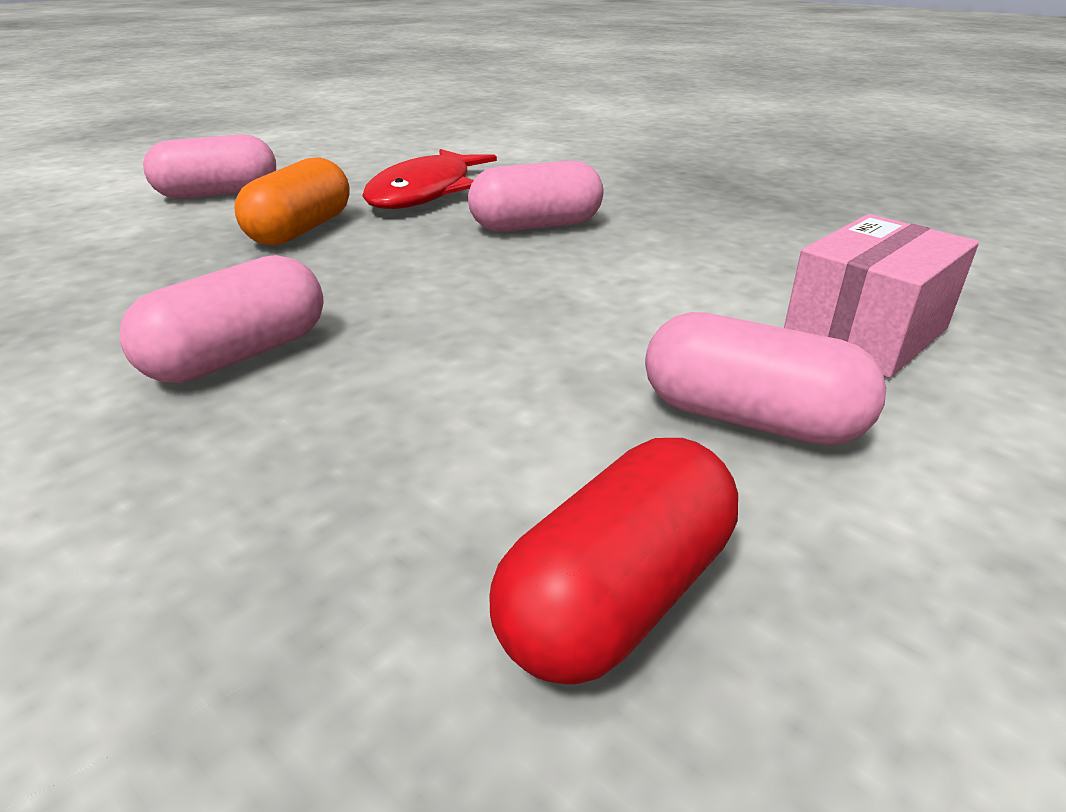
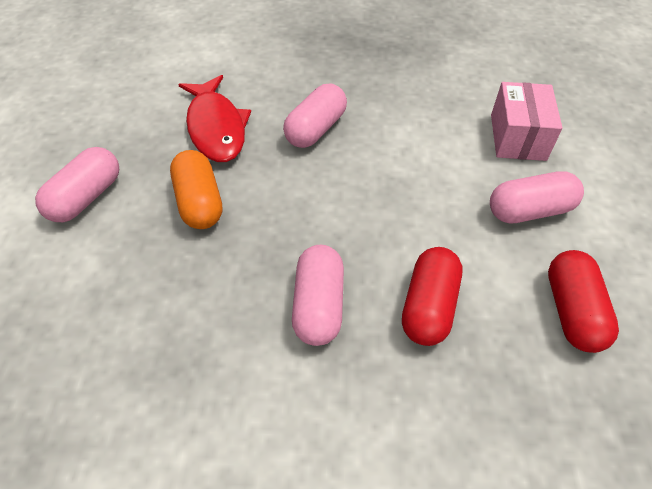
camera: 40 degrees left, 20 degrees up
none -> red capsule [402,247,462,346]

